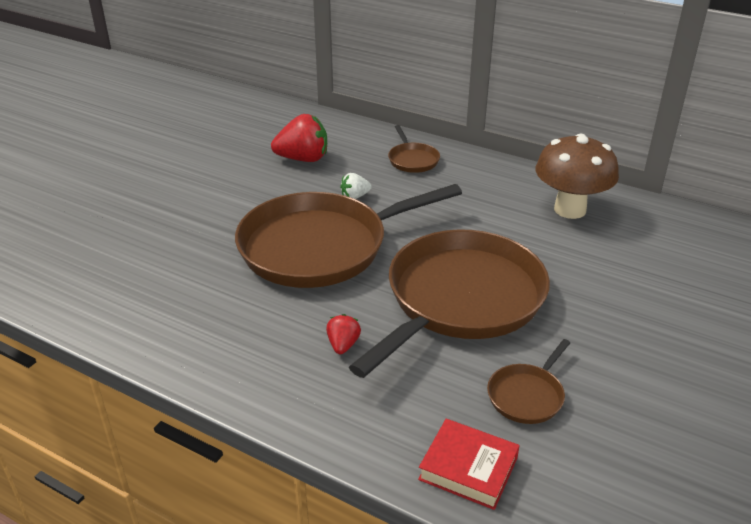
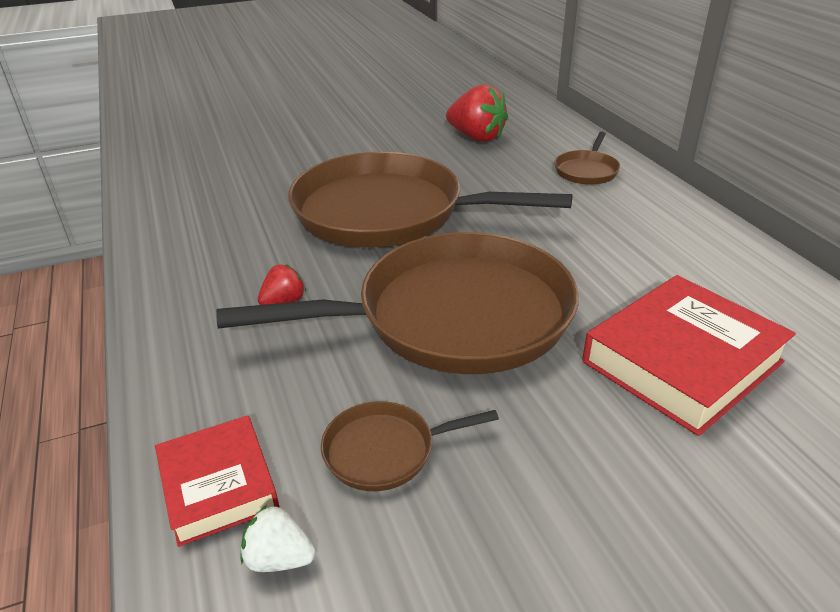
camera: 40 degrees right, 0 degrees up
white strawberry [340,173,372,199] -> white strawberry moved to [240,505,316,572]
brown mushroom [535,134,619,219] -> none
none -> red book [582,275,796,436]

